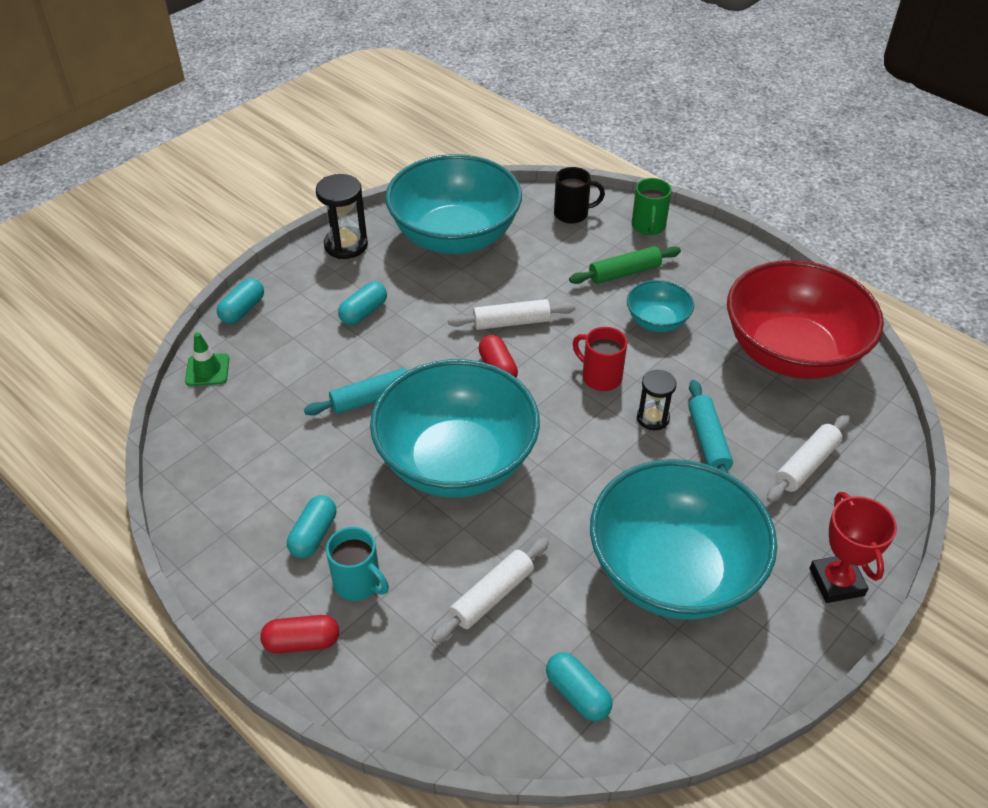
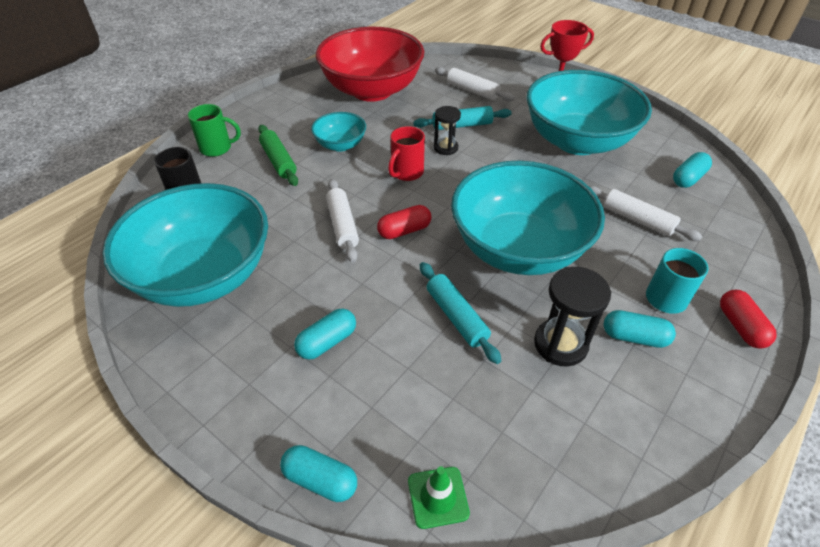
camera: 95 degrees left, 0 degrees up
black hourglass [316,174,368,259] -> black hourglass moved to [534,267,611,367]
turquoise capsule [338,282,387,325] -> turquoise capsule turned 75 degrees counterclockwise [294,309,356,359]

